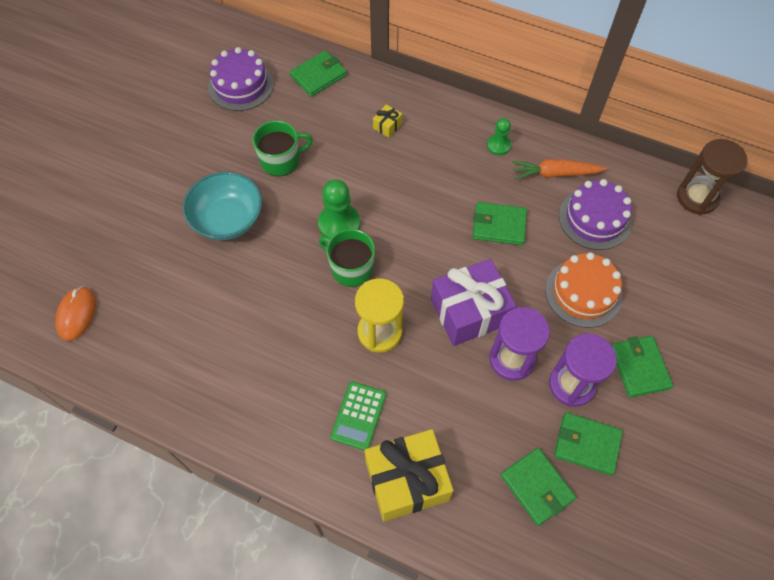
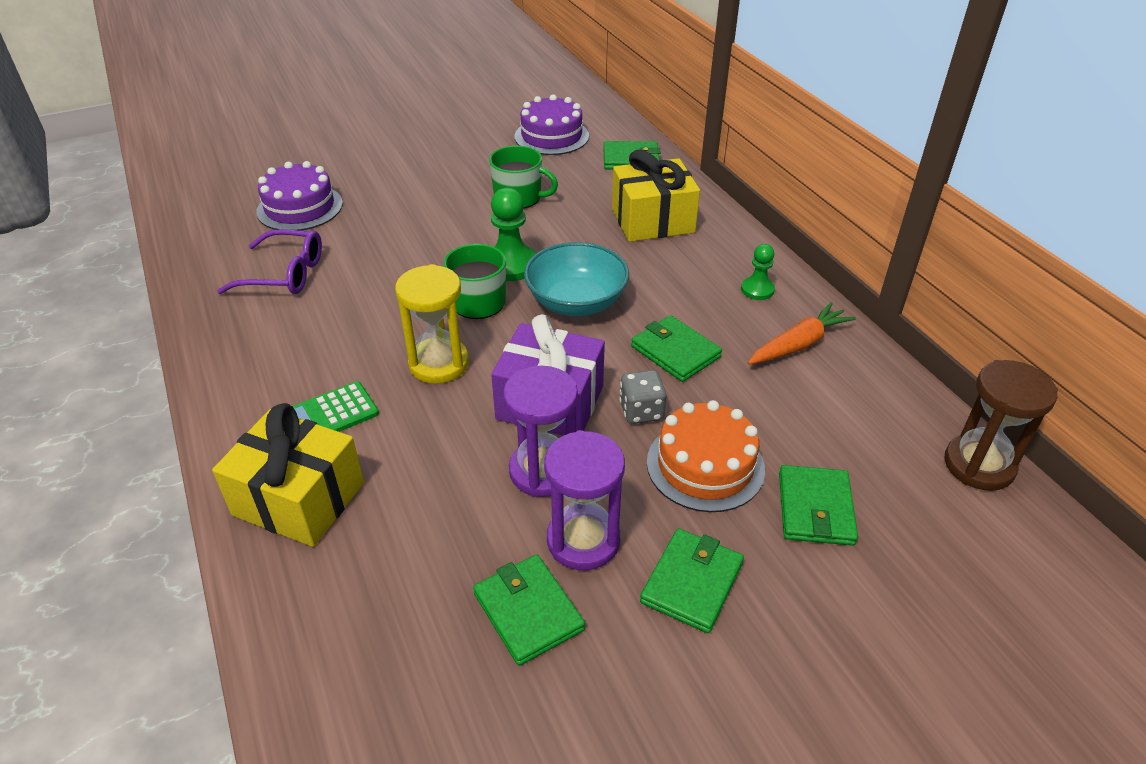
camera: 40 degrees right, 20 degrees down
orange mouse [55,286,96,341] -> none
turquoise bowl [183,172,262,240] -> turquoise bowl moved to [524,242,629,316]
yellow gift [373,104,402,138] -> yellow gift [612,149,700,242], size x2.43
green wallet [501,448,576,526] -> green wallet moved to [779,465,858,546]
orange carrot [512,159,607,180] -> orange carrot turned 105 degrees clockwise [748,302,856,365]
purple cake [559,179,632,250] -> purple cake moved to [256,161,343,231]
none -> purple glasses [217,229,322,294]
none -> grey dice [619,370,666,424]

